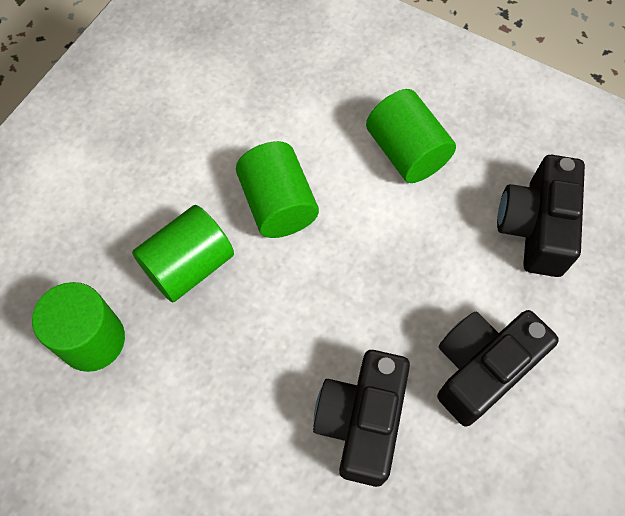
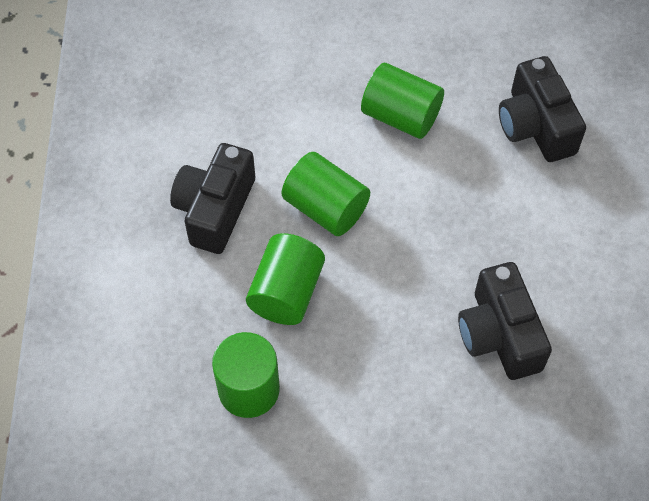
camera: 30 degrees left, 5 degrees down
black camera [437,310,559,427] -> black camera moved to [170,143,255,254]

